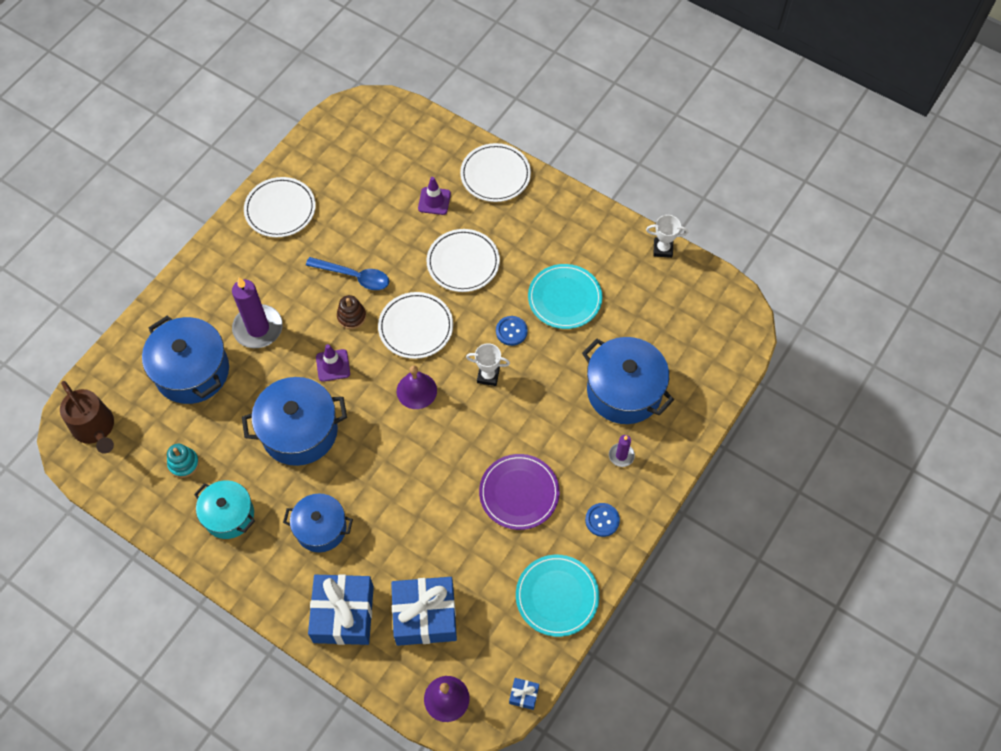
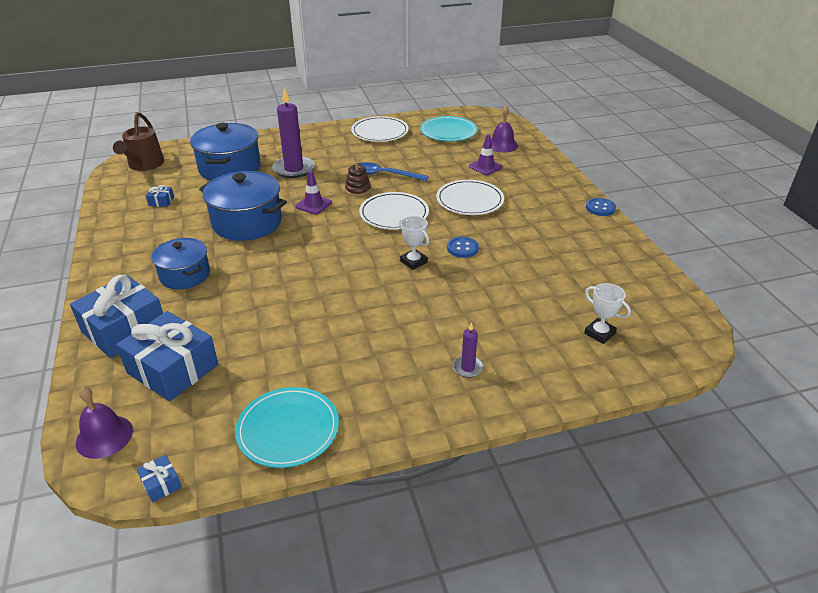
camera: 40 degrees right, 25 degrees down
turquoise stacking toy [167,444,199,478] -> blue gift [146,185,174,207]
turquoise pot [194,480,255,539] -> none
blue spoon [306,257,389,290] -> blue spoon turned 135 degrees clockwise [359,162,429,181]
purple bell [397,365,437,409] -> purple bell moved to [491,106,518,153]
white plate [460,143,531,202] -> none
purple plate [479,454,560,530] -> none
turquoise plate [528,264,602,329] -> turquoise plate moved to [420,116,477,142]
blue pot [582,337,674,424] -> none
blue button [585,503,620,537] -> blue button moved to [586,198,616,216]
white trophy [646,215,688,258] -> white trophy moved to [584,283,631,344]

